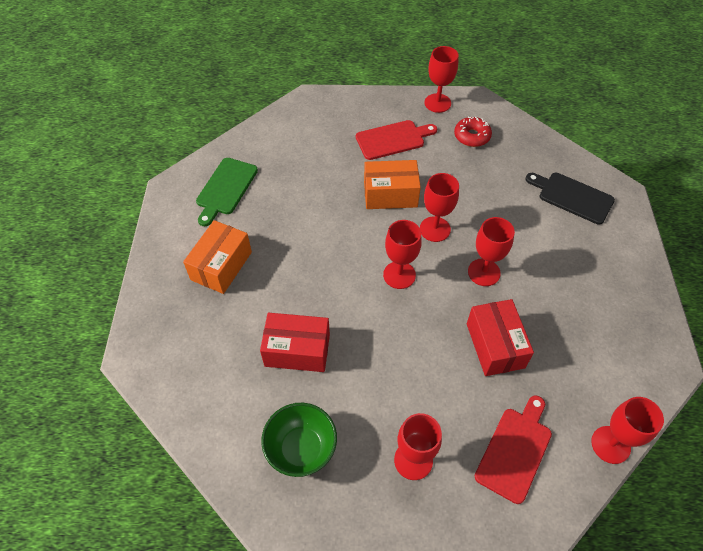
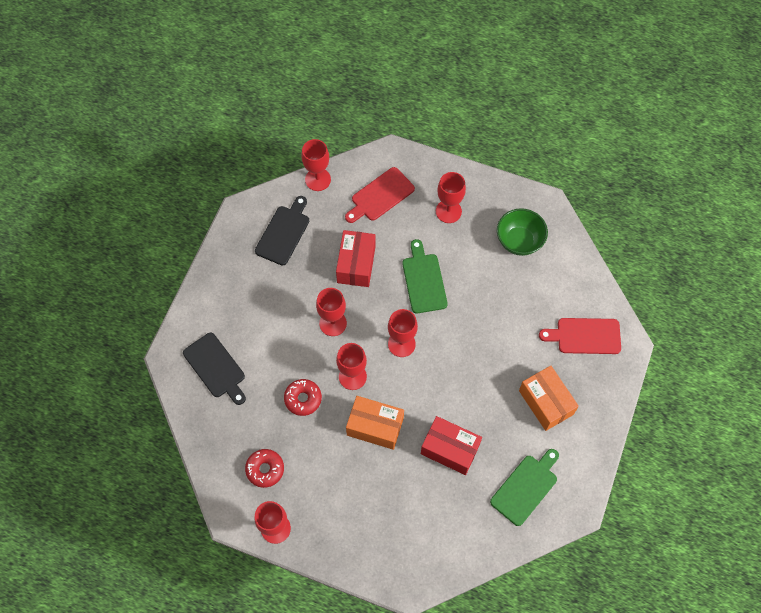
camera: 160 degrees left, 10 degrees up
orange box [183,220,252,294] -> orange box turned 75 degrees counterclockwise [519,366,579,431]
red box [260,313,330,372] -> red box moved to [421,416,482,475]
red cutting board [356,120,437,160] -> red cutting board moved to [539,318,621,354]
none -> black cutting board [255,196,309,266]
none -> red donut [284,379,322,416]
none -> green cutting board [402,239,448,313]

